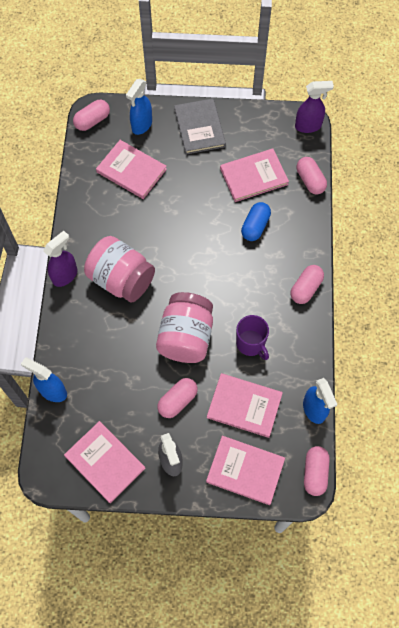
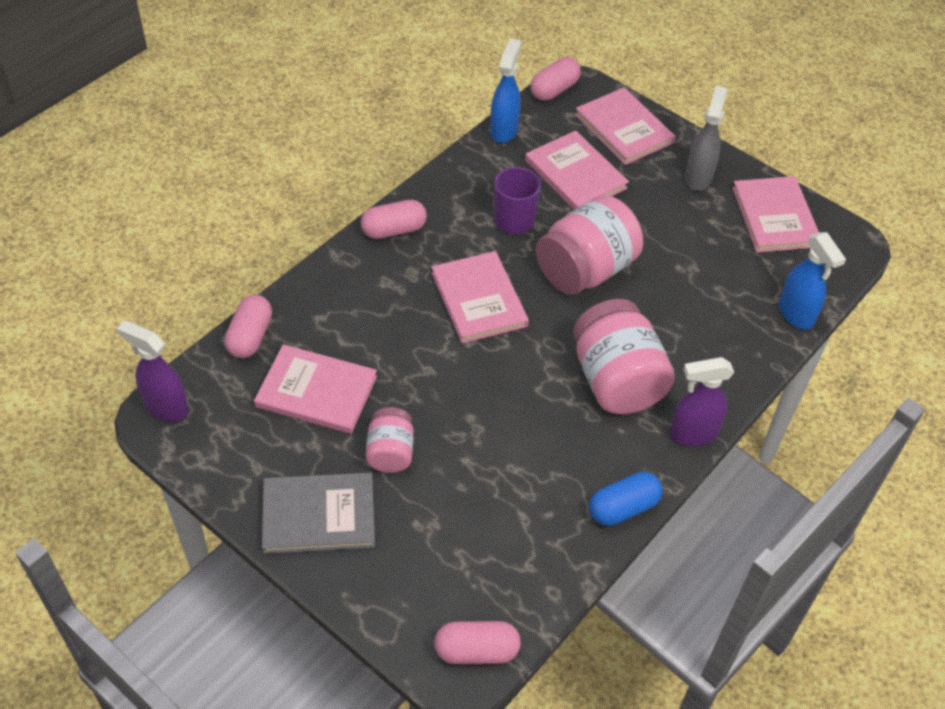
camera: 145 degrees left, 15 degrees down
pink book [96,140,167,199] -> pink book moved to [431,251,529,344]
blue spray bottle [126,79,152,135] -> none
pink capsule [157,378,198,418] -> none
grey book [174,98,226,154] -> grey book turned 60 degrees clockwise [262,473,375,554]
blue capsule [241,202,271,241] -> blue capsule moved to [589,472,663,526]
none -> pink jar [366,407,414,473]

